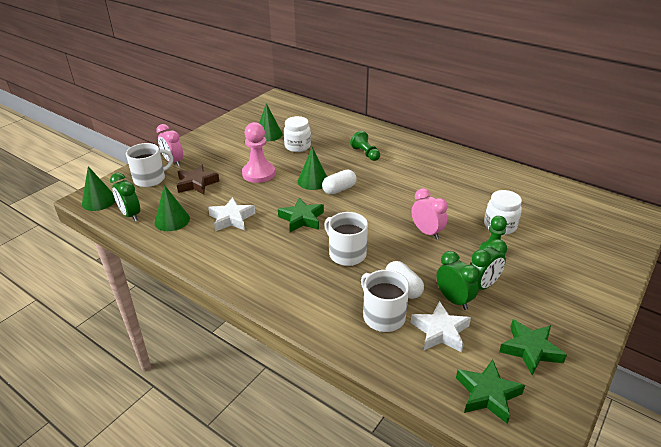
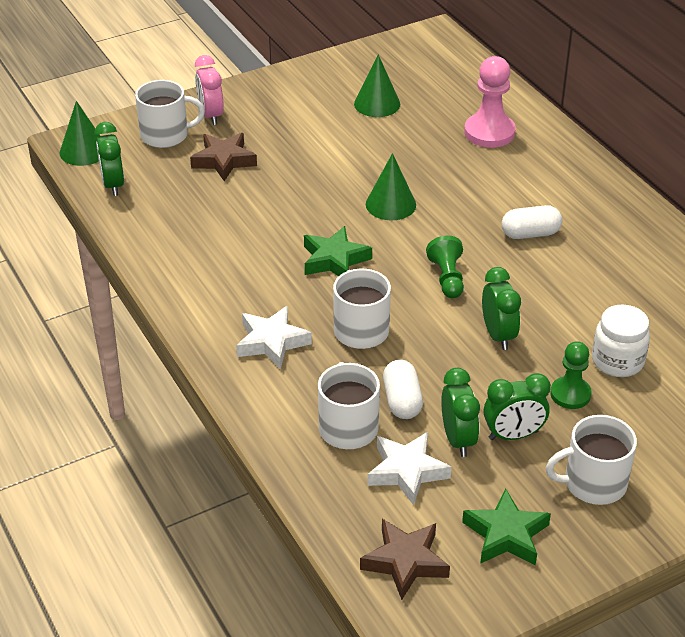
camera: 25 degrees right, 5 degrees up
green cone [155,185,190,231] -> none
white star [208,197,255,232] -> white star moved to [236,306,312,369]
pink pawn [242,122,275,183] -> pink pawn moved to [464,56,516,148]
white jar [284,116,311,152] -> none
white capsule [322,170,357,195] -> white capsule moved to [502,205,562,239]
green pawn [350,131,380,161] -> green pawn moved to [426,235,464,298]
pink clock [411,188,448,239] -> green clock [482,267,521,350]
green star [456,359,525,424] -> brown star [360,519,450,600]
none -> white mug [546,415,637,505]

